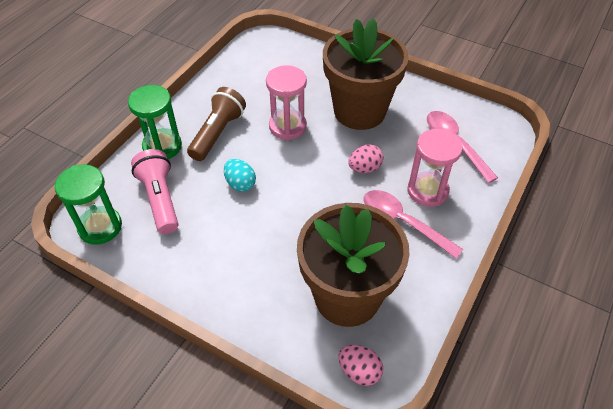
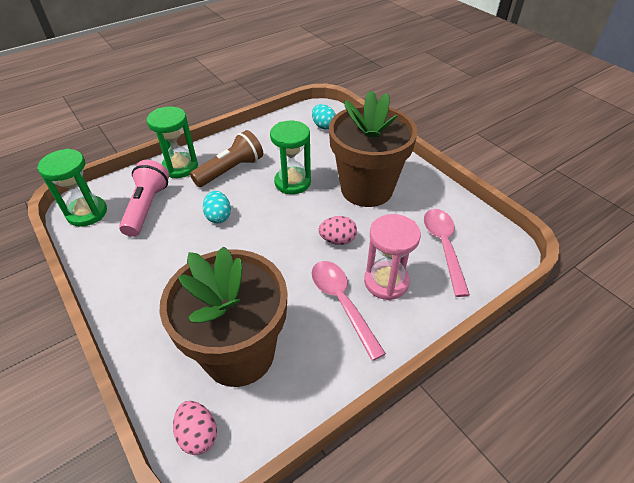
camera: 25 degrees right, 5 degrees down
pink hourglass [266,65,307,140] -> green hourglass [270,121,311,194]
none -> turquoise egg [312,104,336,130]

